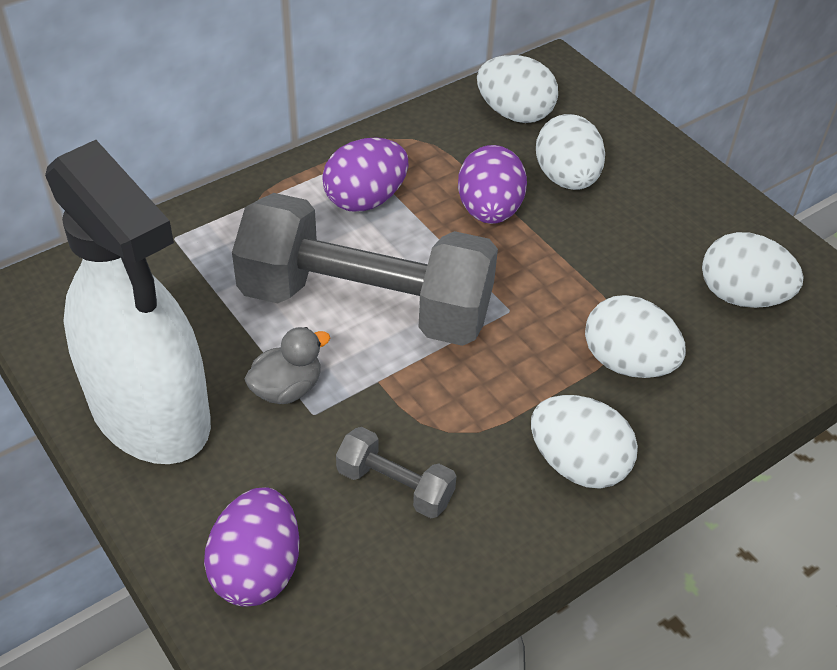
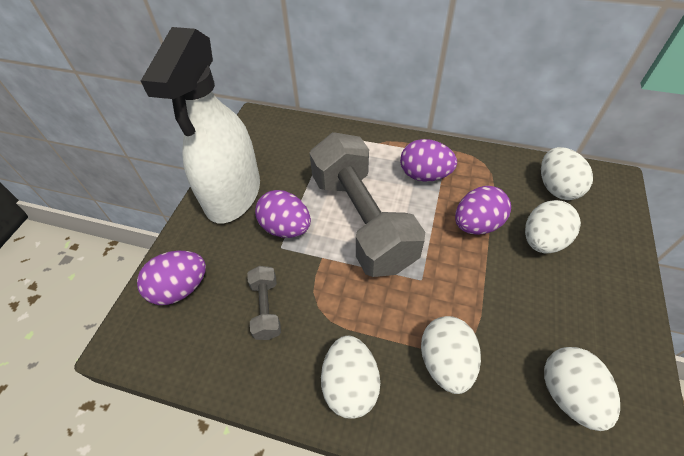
camera: 55 degrees right, 5 degrees up
grey duck [244,327,330,404] -> purple egg [255,190,311,238]

